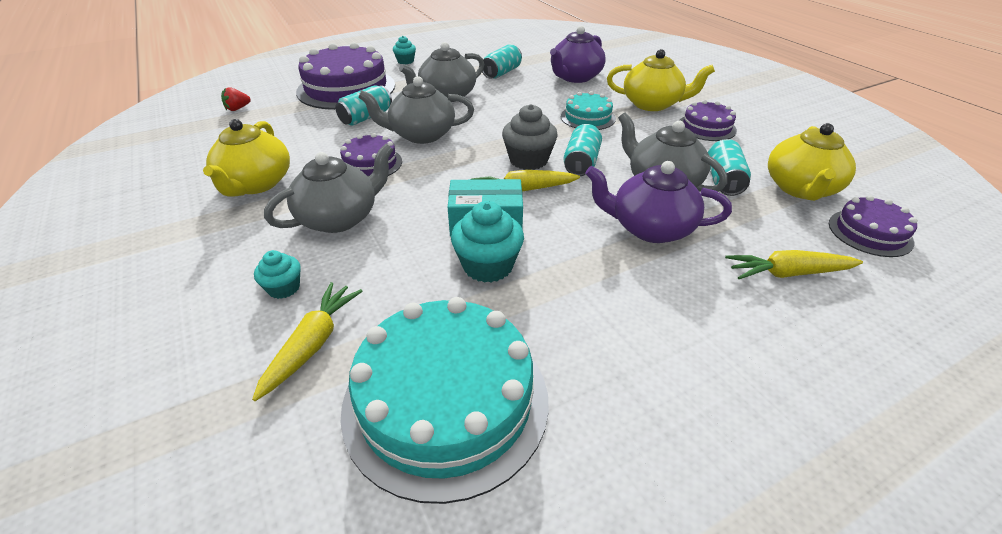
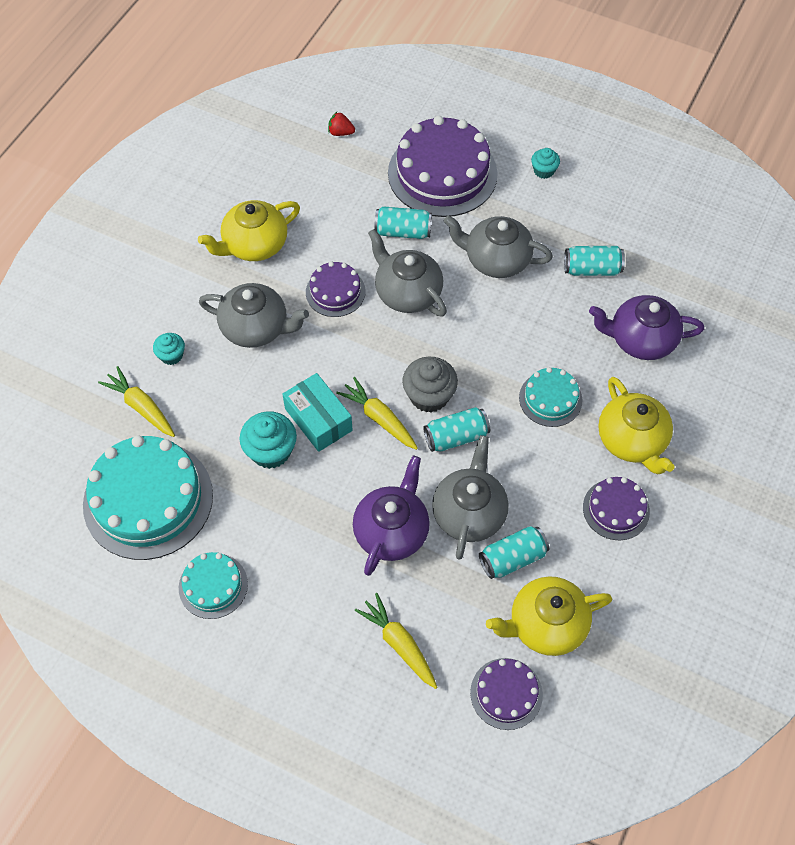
camera: 55 degrees right, 20 degrees up
yellow carrot [252,282,362,401] -> yellow carrot turned 120 degrees counterclockwise [98,366,175,437]
purple teapot [585,161,732,243] -> purple teapot turned 45 degrees clockwise [353,456,430,576]
none -> turquoise cake [179,552,248,619]

